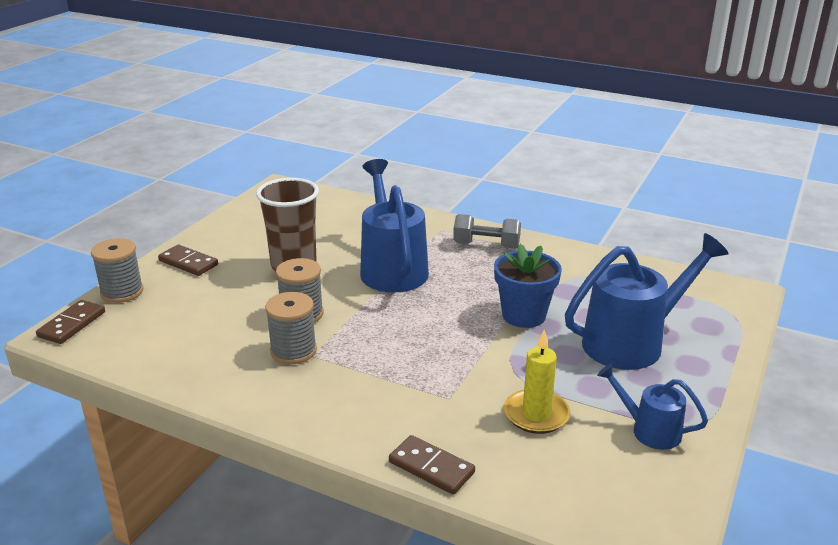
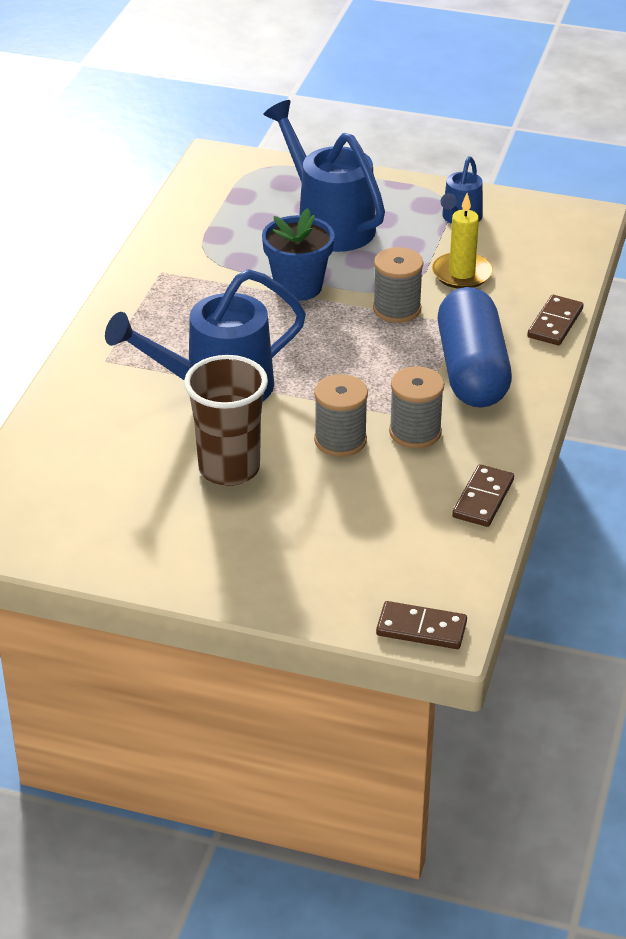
camera: 100 degrees left, 10 degrees up
grey spool [91,238,144,303] -> grey spool moved to [373,247,424,323]
brown domino [158,245,218,276] -> brown domino moved to [452,464,514,527]
grey dumbbell [453,214,521,248] -> none
none -> blue capsule [438,287,512,407]

